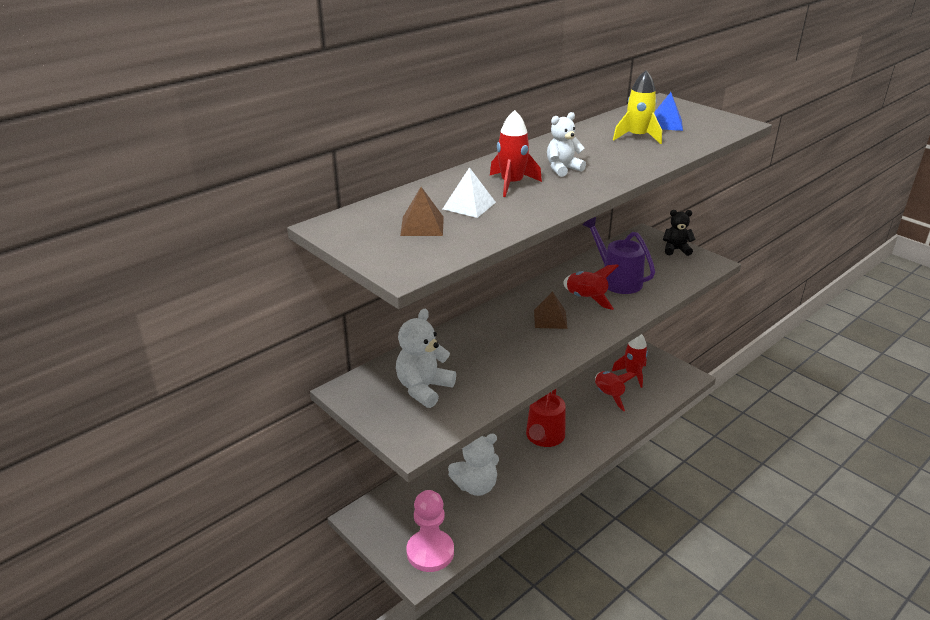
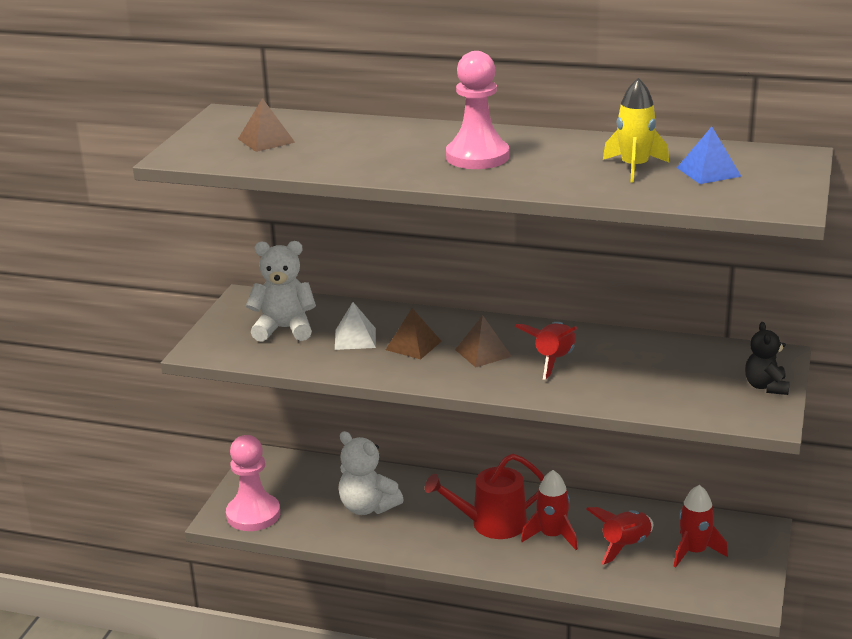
camera: 60 degrees right, 5 degrees down
white pyramid [443,167,496,218] -> white pyramid moved to [335,302,376,350]
red rocket [490,110,542,197] -> red rocket moved to [521,470,578,550]
white teddy bear [547,112,586,177] -> pink pawn [446,51,509,169]
purple watering can [583,217,655,294] -> none
black teddy bear [663,210,695,256] -> black teddy bear turned 150 degrees counterclockwise [745,322,790,395]
none -> brown pyramid [386,308,442,359]

